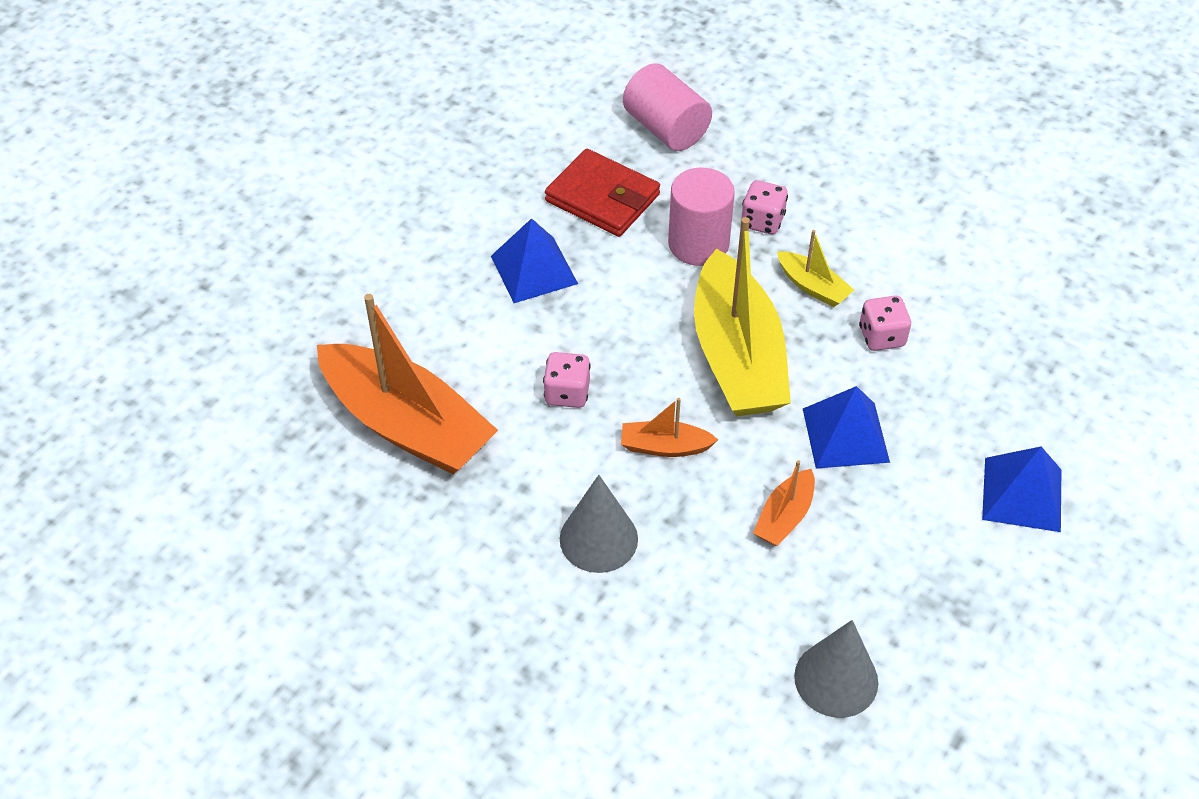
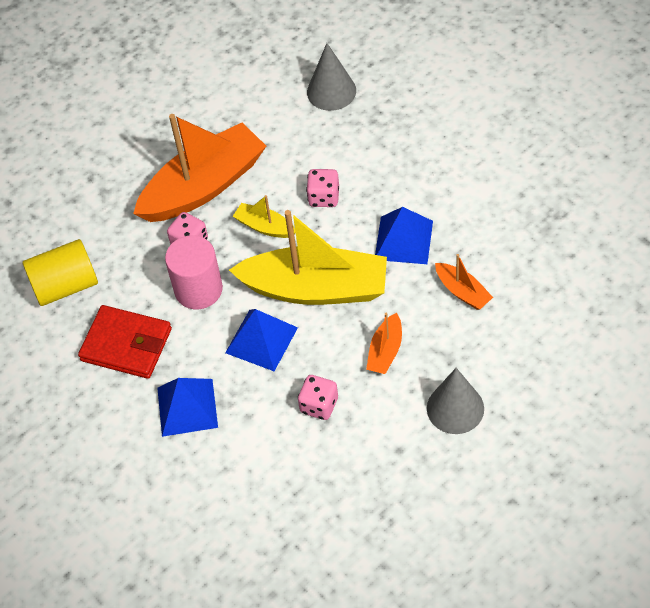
camera: 70 degrees left, 5 degrees up
orange boat [317,294,498,474] -> orange boat moved to [133,114,266,222]
red wallet [545,149,660,237] -> red wallet turned 60 degrees clockwise [78,305,172,379]
pink cylinder [623,63,712,151] -> yellow cylinder [23,239,98,306]
yellow boat [777,230,854,307] -> yellow boat turned 120 degrees counterclockwise [233,195,296,238]
grey cone [794,620,878,718] -> grey cone moved to [307,43,356,111]
blue pyramid [982,447,1061,532] -> blue pyramid moved to [225,309,298,371]

